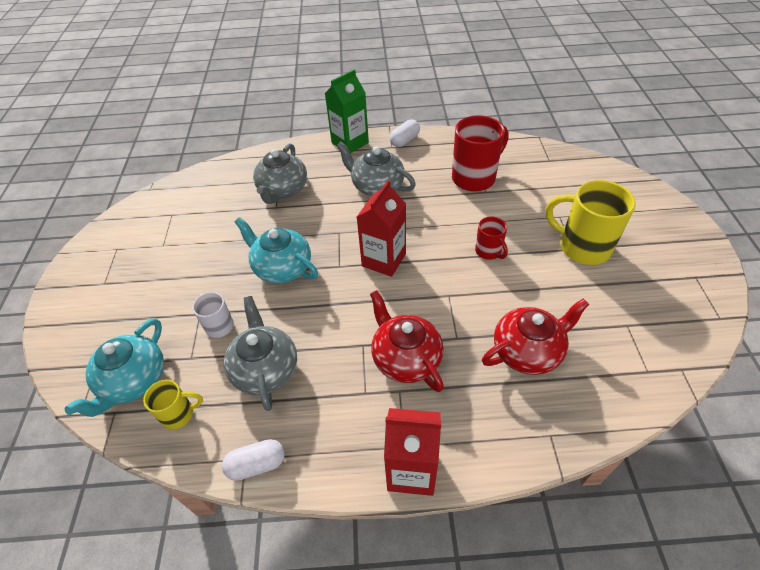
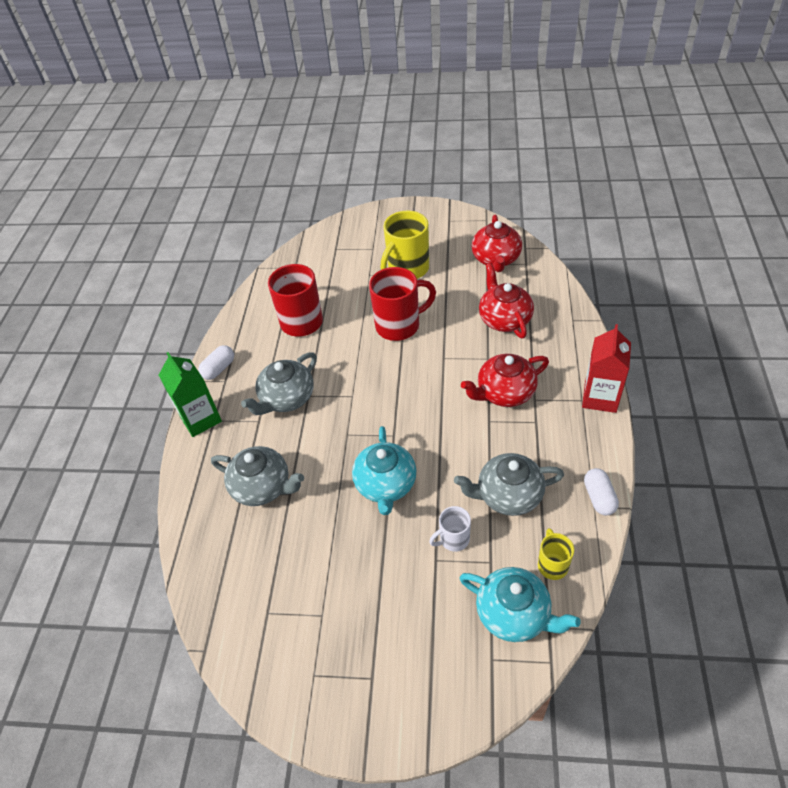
camera: 80 degrees left, 0 degrees up
turquoise teapot [235,217,318,284] -> turquoise teapot turned 45 degrees counterclockwise [352,426,416,515]
red carton [357,180,406,277] -> none
white capsule [390,120,420,147] -> white capsule turned 75 degrees clockwise [198,345,234,380]
red mug [475,217,508,260] -> red mug [369,267,436,341], size x1.89
none -> red teapot [472,214,522,272]

